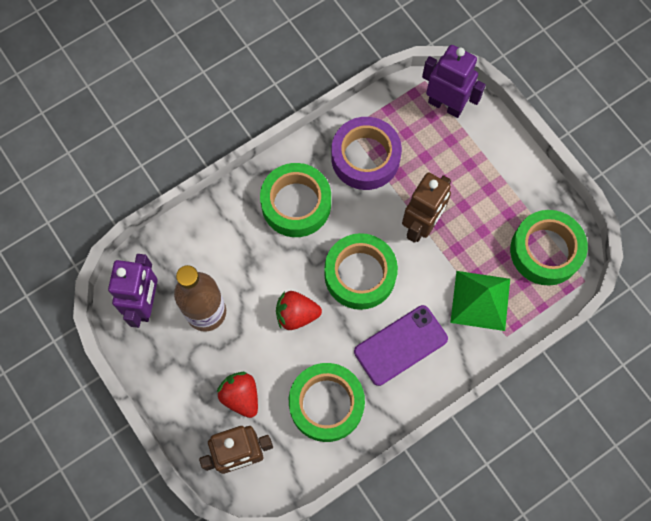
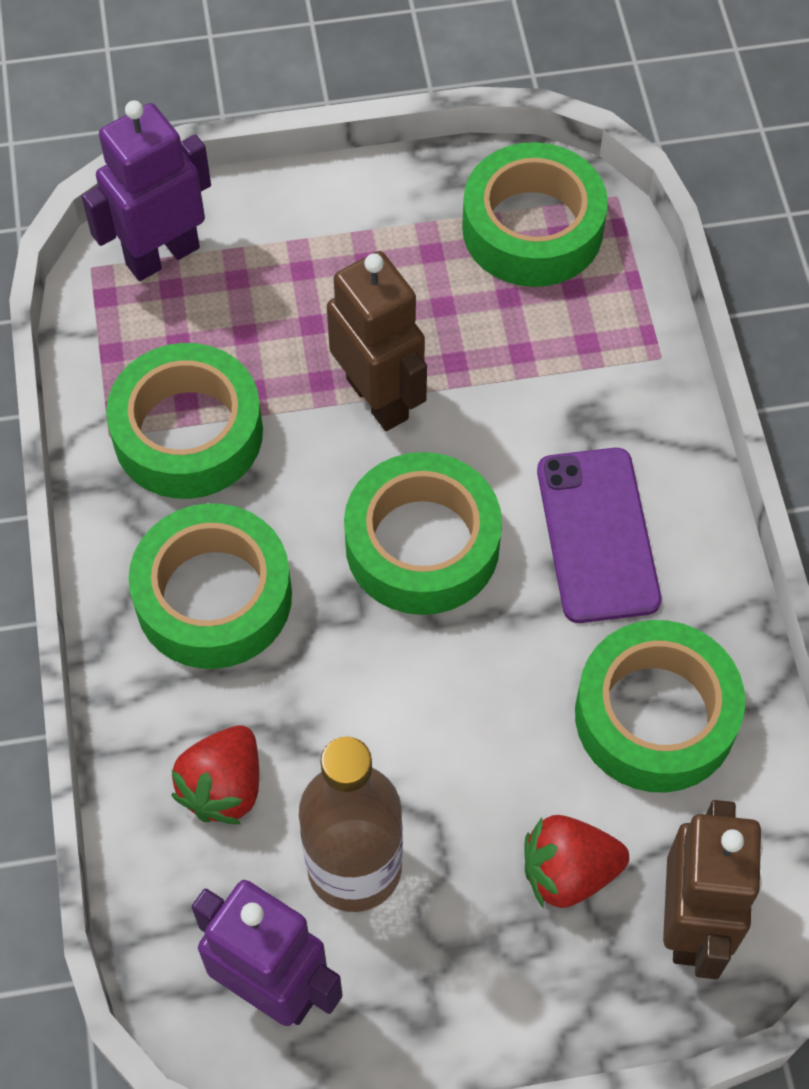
camera: 65 degrees left, 10 degrees down
red strawberry [276,291,322,330] -> red strawberry moved to [171,725,259,824]
purple tape [331,117,402,190] -> green tape [106,343,263,499]
green pyramid [450,271,510,331] -> none

